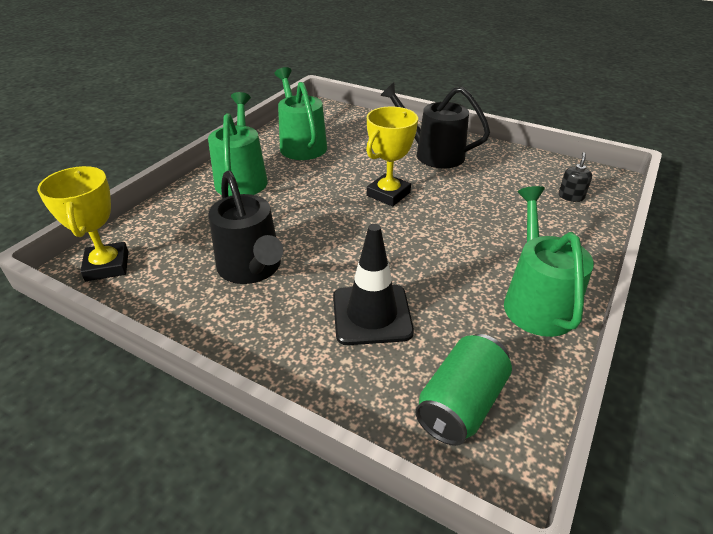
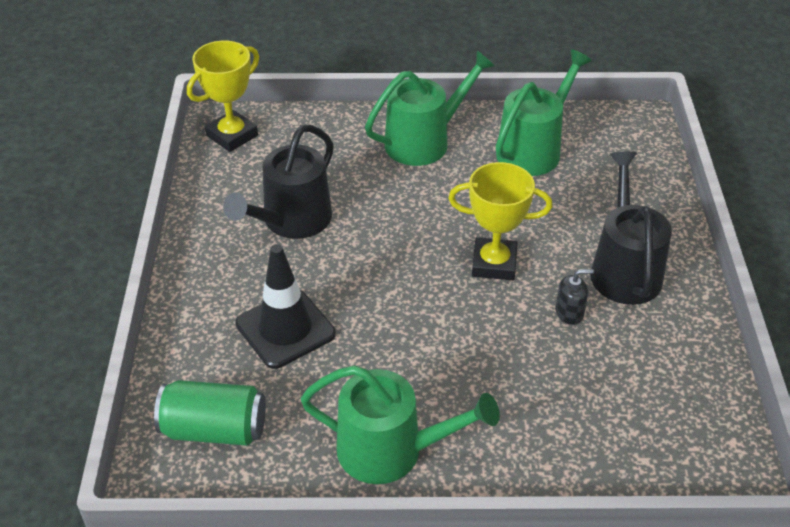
camera: 60 degrees right, 5 degrees up
green watering can [504,186,594,337] -> green watering can turned 45 degrees clockwise [301,365,500,484]
black soap dispenser [558,152,592,202] -> black soap dispenser moved to [556,269,594,325]

